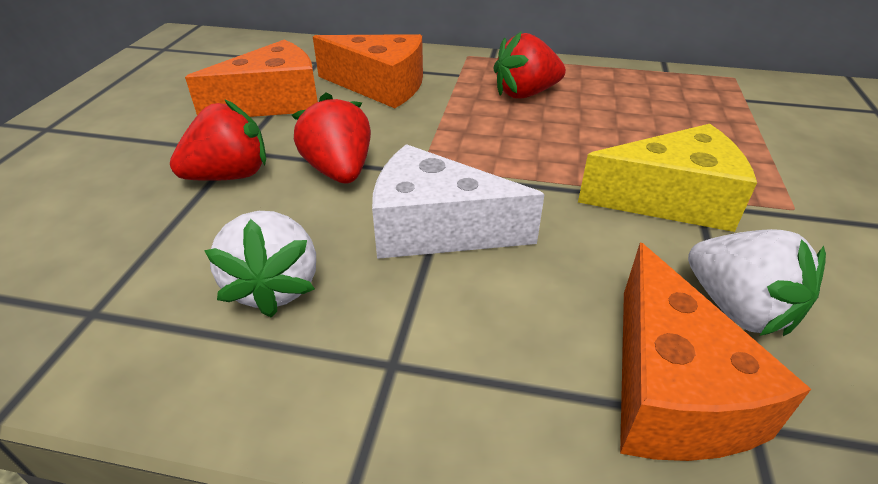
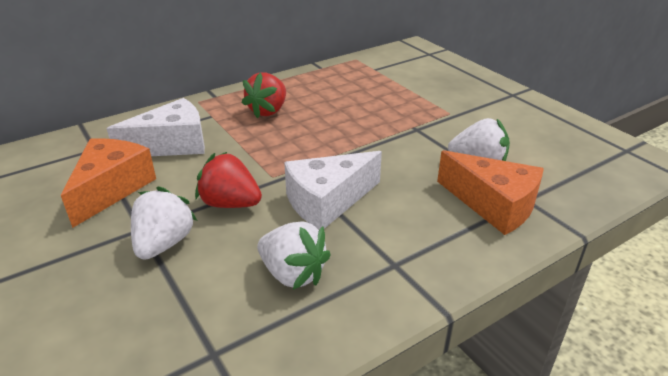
camera: 45 degrees left, 5 degrees down
red strawberry [170,99,266,181] -> white strawberry [131,187,197,260]
orange cheese [313,34,423,108] -> white cheese [107,98,205,156]
yellow cheese [578,124,757,232] -> none

